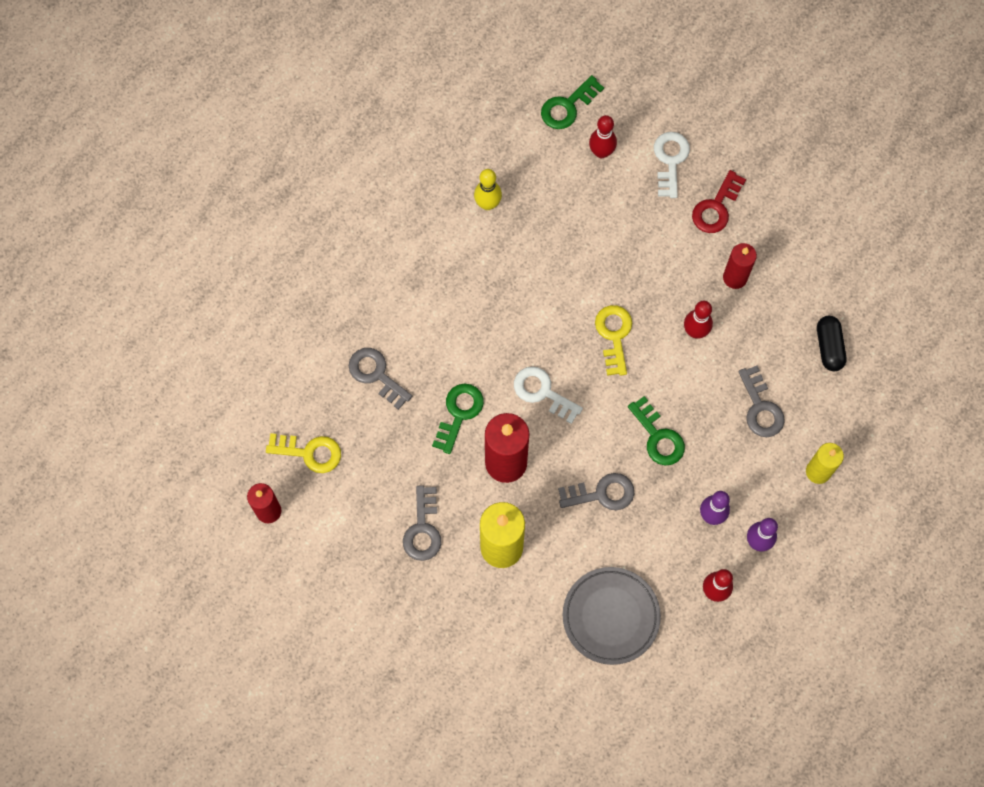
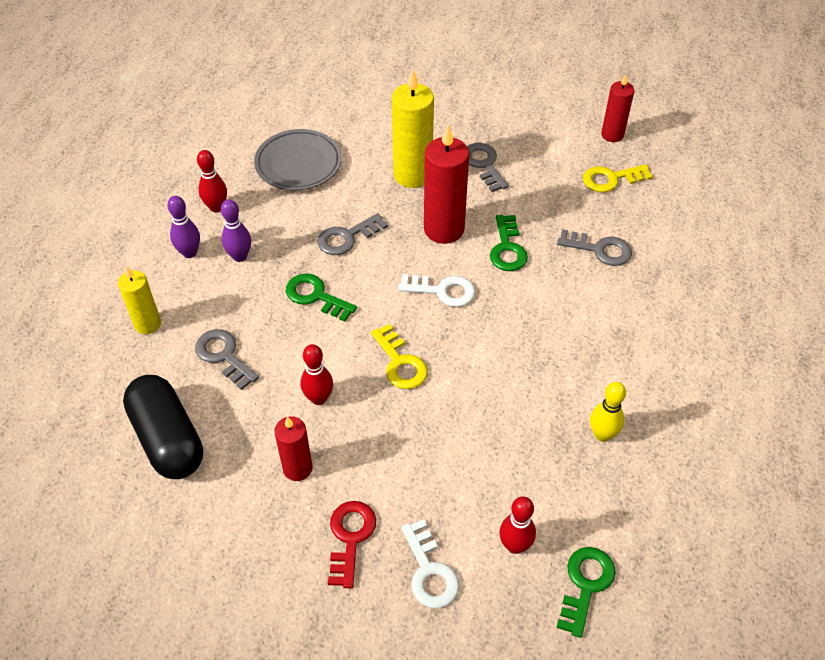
camera: 155 degrees right, 20 degrees down
black capsule [817,316,846,371] -> black capsule [123,375,203,479], size x1.81

